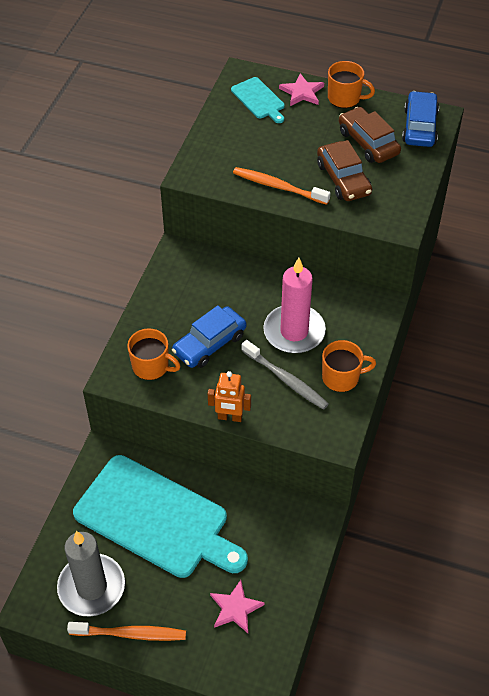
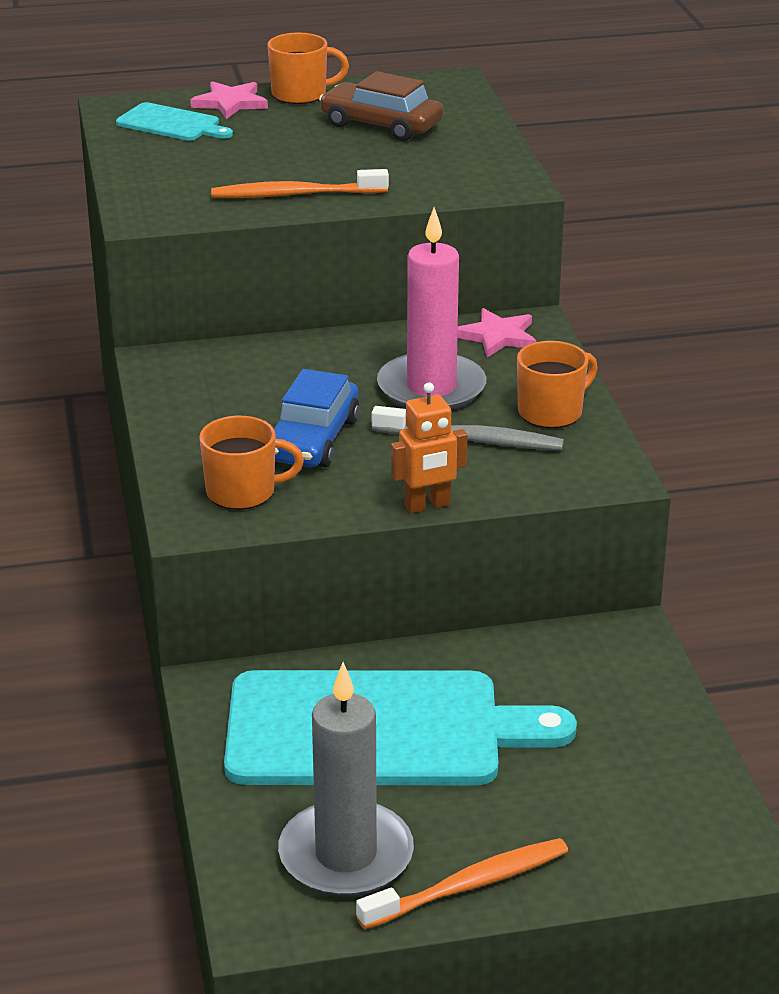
camera: 30 degrees left, 20 degrees down
pink star [210,580,265,633] -> pink star moved to [457,308,537,358]
brown car [317,140,372,201] -> none
blue car [402,91,439,147] -> none

